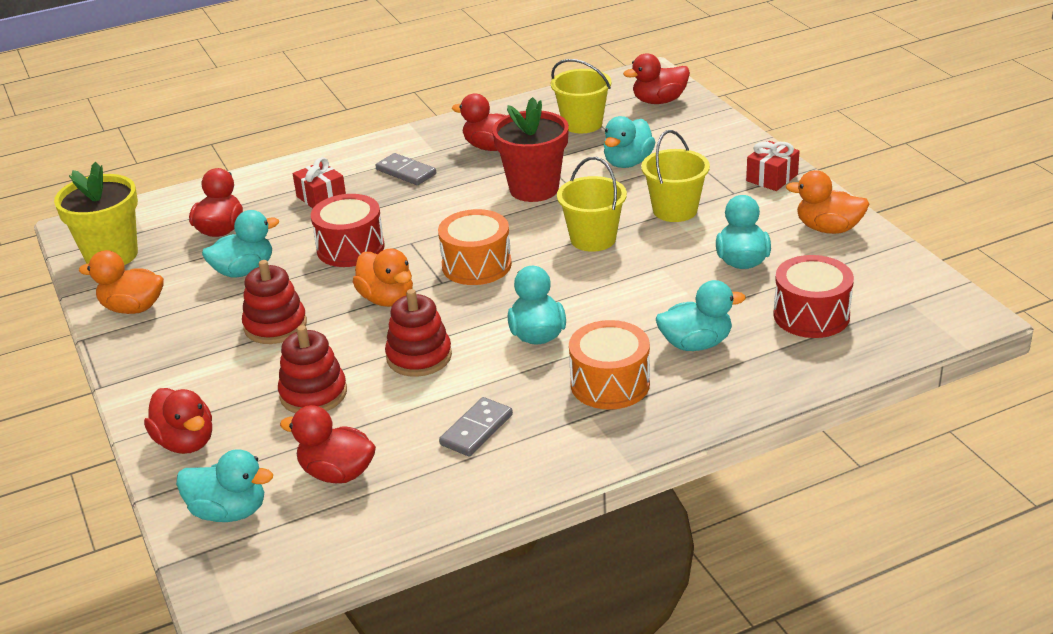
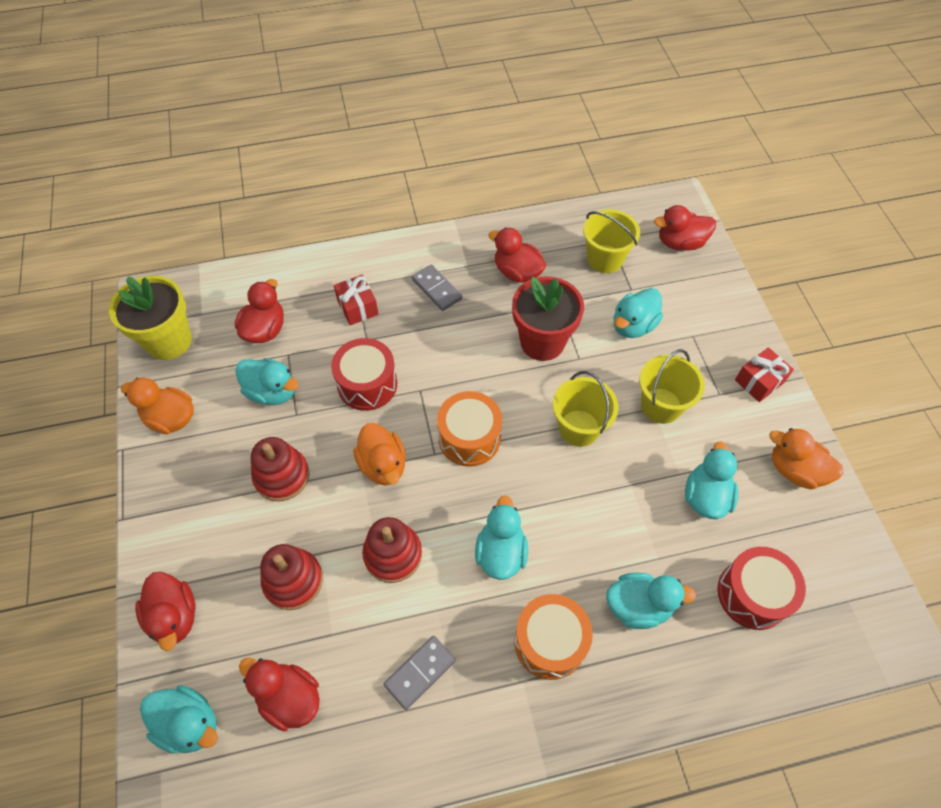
camera: 10 degrees right, 25 degrees up
turquoise duck [202,210,279,278] -> turquoise duck turned 45 degrees clockwise [235,358,299,405]

